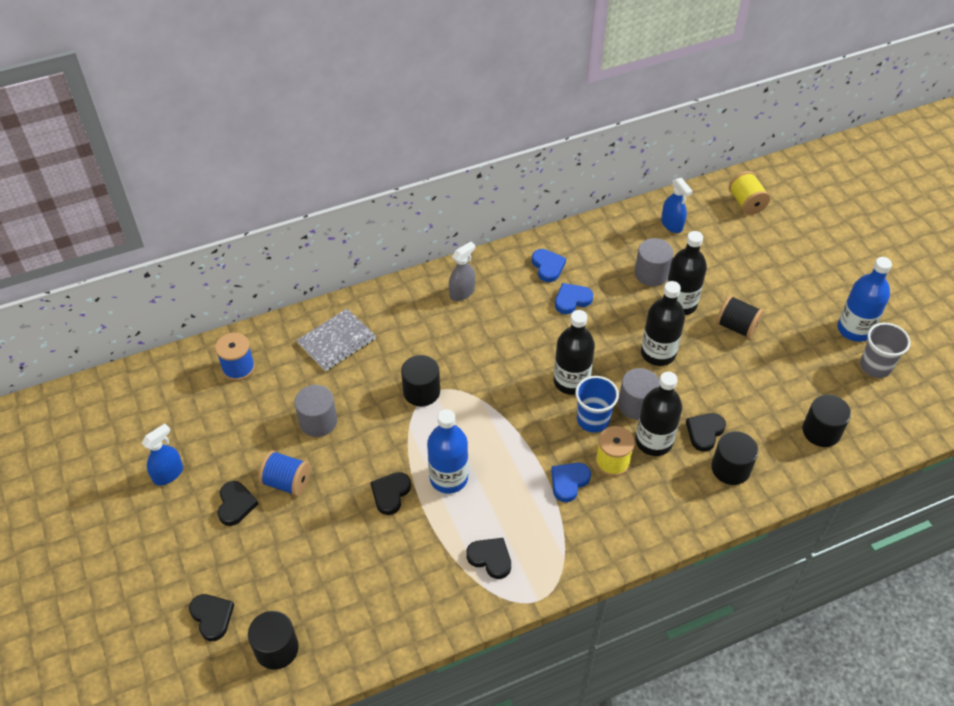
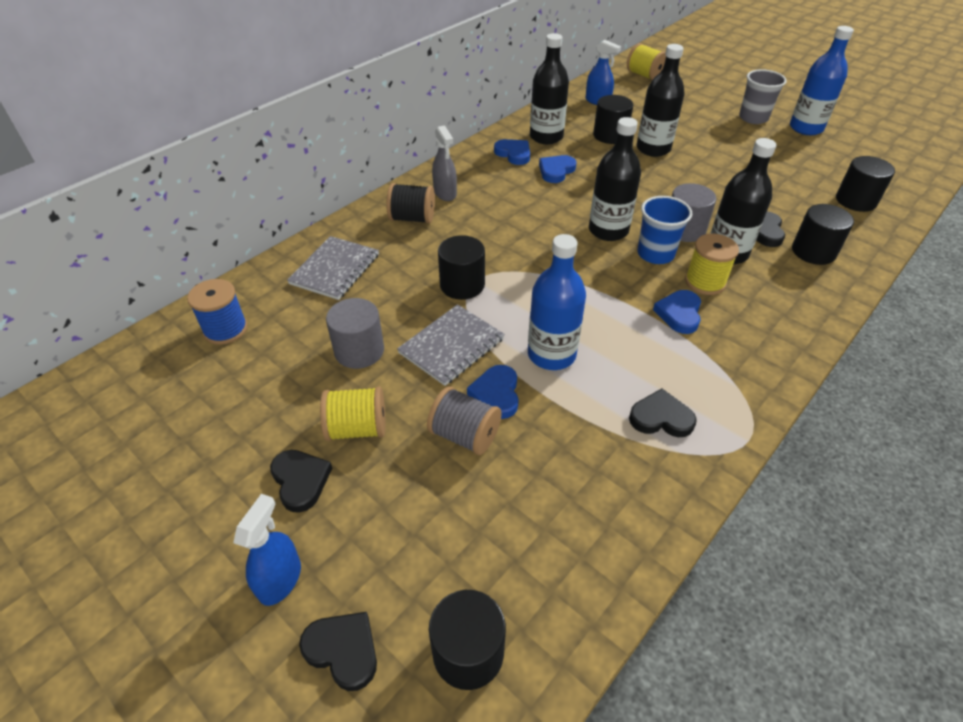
camera: 25 degrees left, 5 degrees down
blue spray bottle [142,424,183,486] -> blue spray bottle moved to [233,494,301,606]
blue spool [258,450,311,496] -> yellow spool [320,386,385,441]
black heart [371,472,411,515] -> blue heart [467,365,519,419]
grey spray bottle [449,242,475,301] -> grey spray bottle turned 135 degrees clockwise [432,125,457,201]
grey cylinder [635,238,673,286] -> black cylinder [593,95,633,144]
black bottle [641,281,685,366] -> black bottle moved to [530,33,569,144]
black spool [716,295,764,339] -> black spool moved to [386,183,435,224]
grey cup [860,323,911,378] -> grey cup moved to [739,69,787,124]
none -> grey notebook [397,304,505,386]
none -> grey spool [427,387,502,455]

